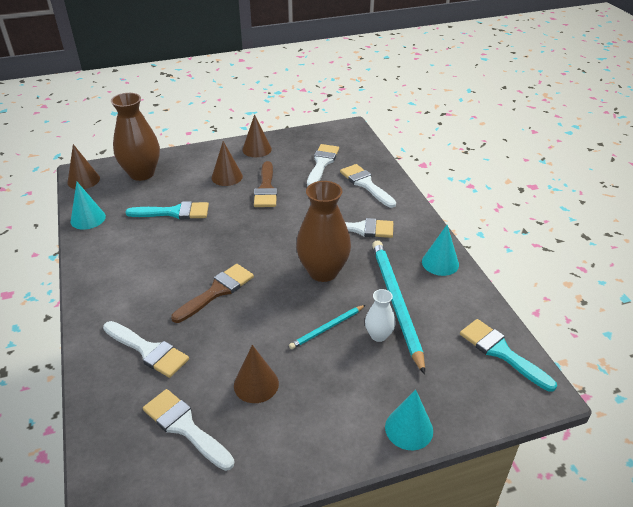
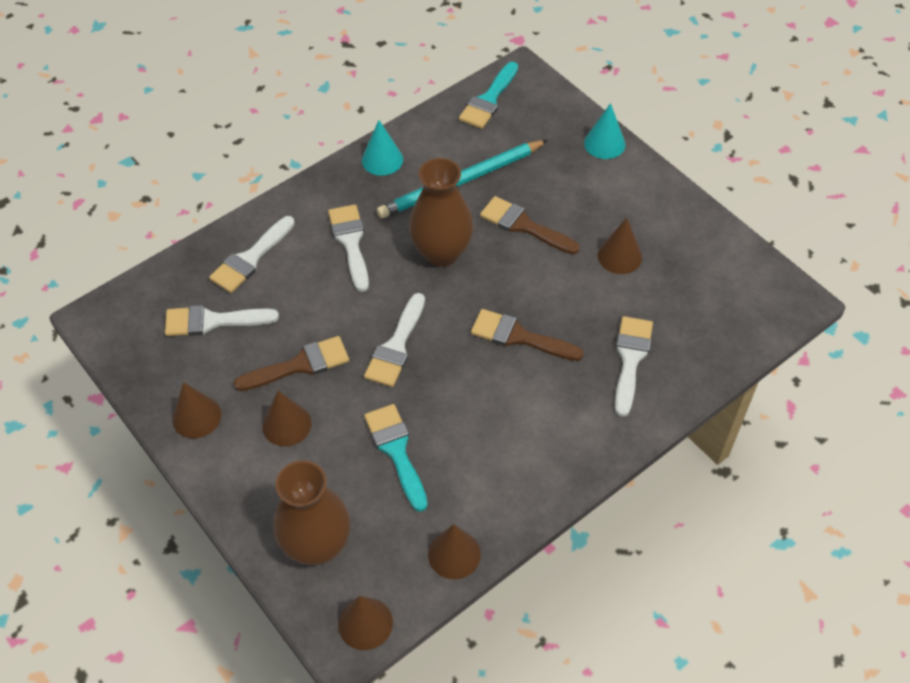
camera: 110 degrees left, 15 degrees up
turquoise cone [71,182,106,230] -> brown cone [428,524,481,579]
white brush [143,389,234,471] -> white brush moved to [364,293,425,387]
turquoise pencil [289,305,365,349] -> brown brush [480,196,580,254]
white vase [365,289,396,342] -> none

